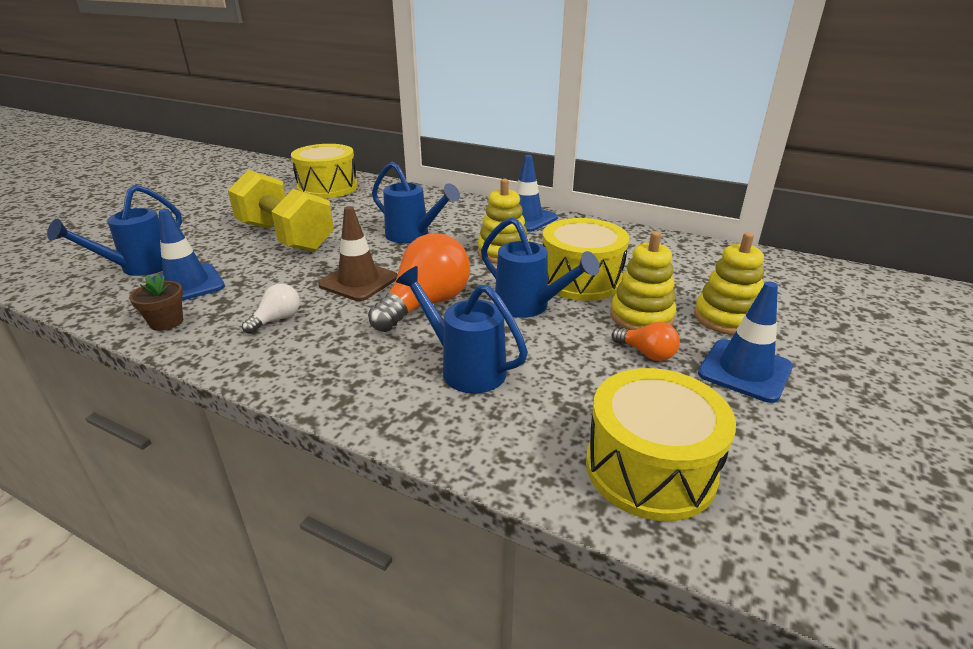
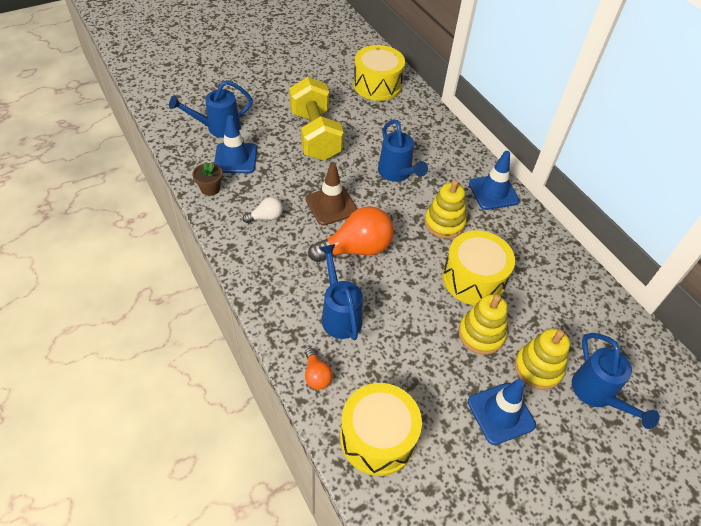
camera: 30 degrees right, 20 degrees up
blue watering can [481,217,600,318] -> blue watering can moved to [572,333,660,429]
orange light bulb [612,322,680,361] -> orange light bulb moved to [305,348,333,390]

